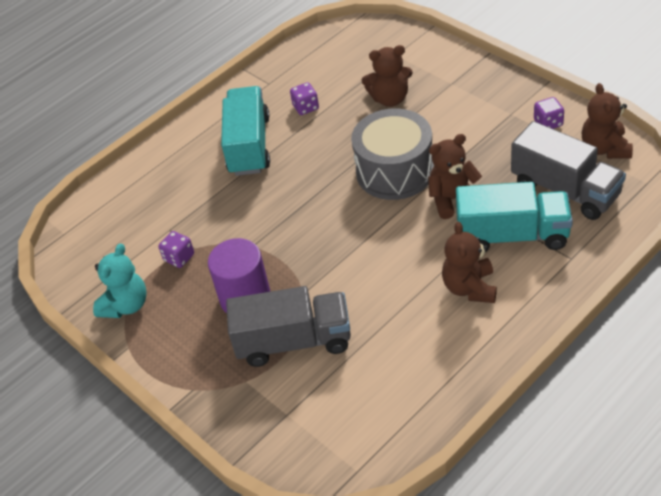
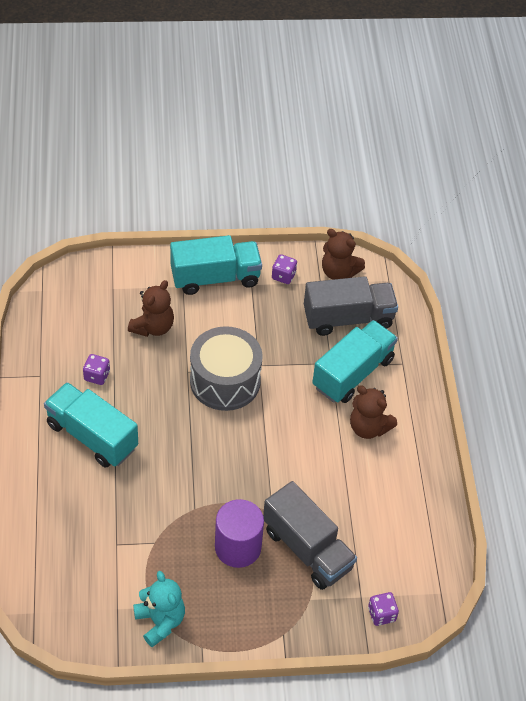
camera: 60 degrees left, 5 degrees up
purple dice [158,231,194,268] -> purple dice moved to [368,592,399,626]
grey truck [226,286,351,367] -> grey truck turned 105 degrees clockwise [263,481,357,590]
brown teddy bear [428,134,482,219] -> none
none -> turquoise truck [170,235,262,295]

